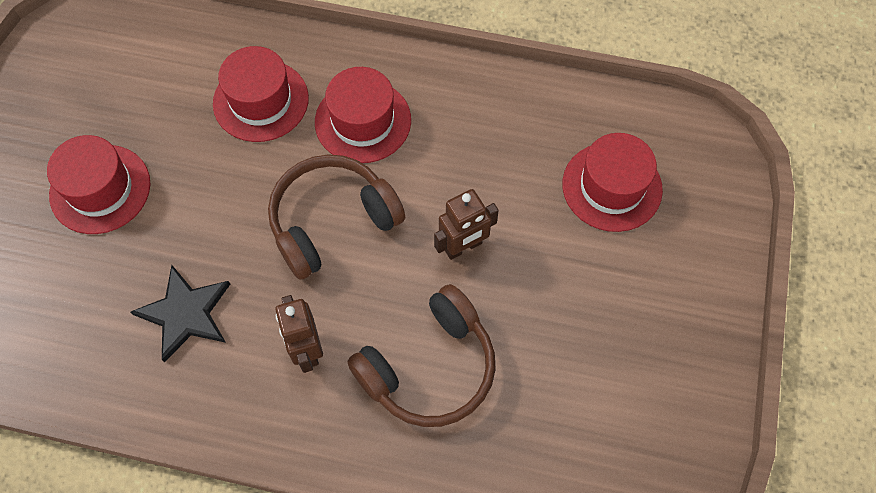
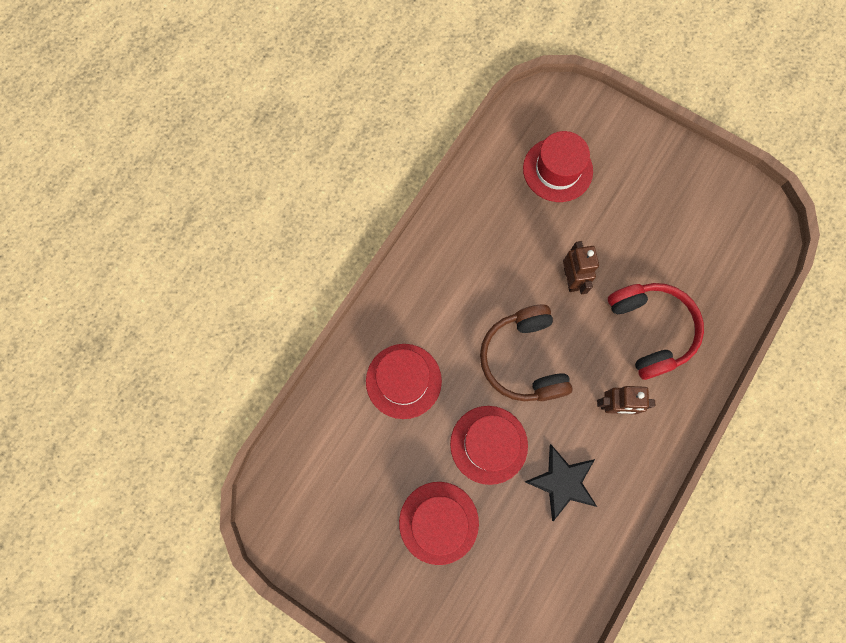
camera: 70 degrees left, 10 degrees up
red hat [315,67,411,163] -> red hat moved to [450,406,528,485]
brown headphones [347,284,496,427] -> red headphones [608,283,704,380]

